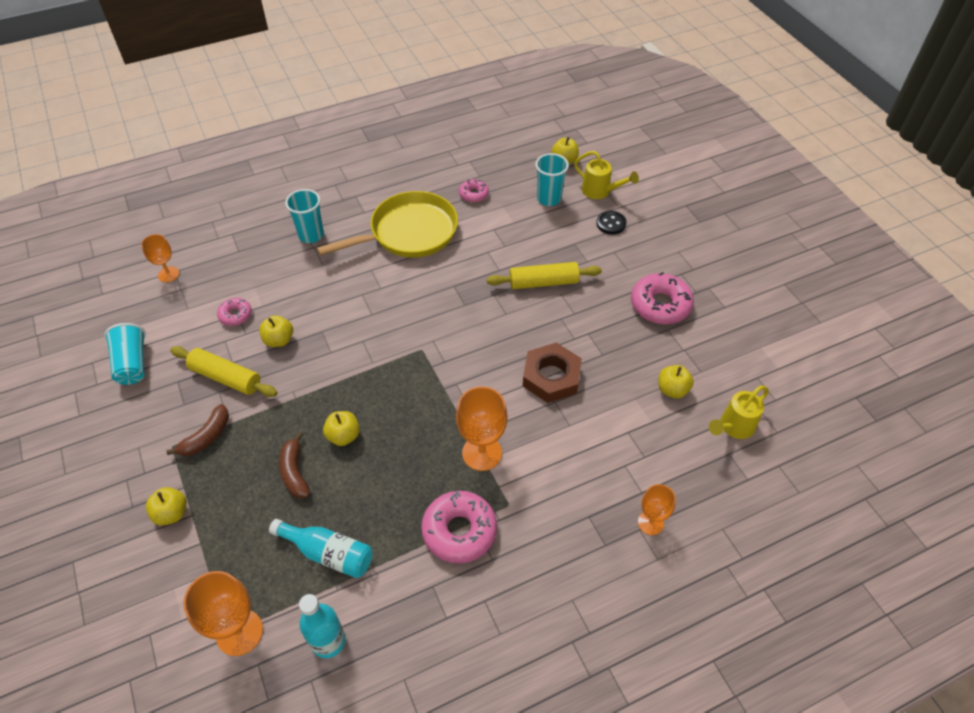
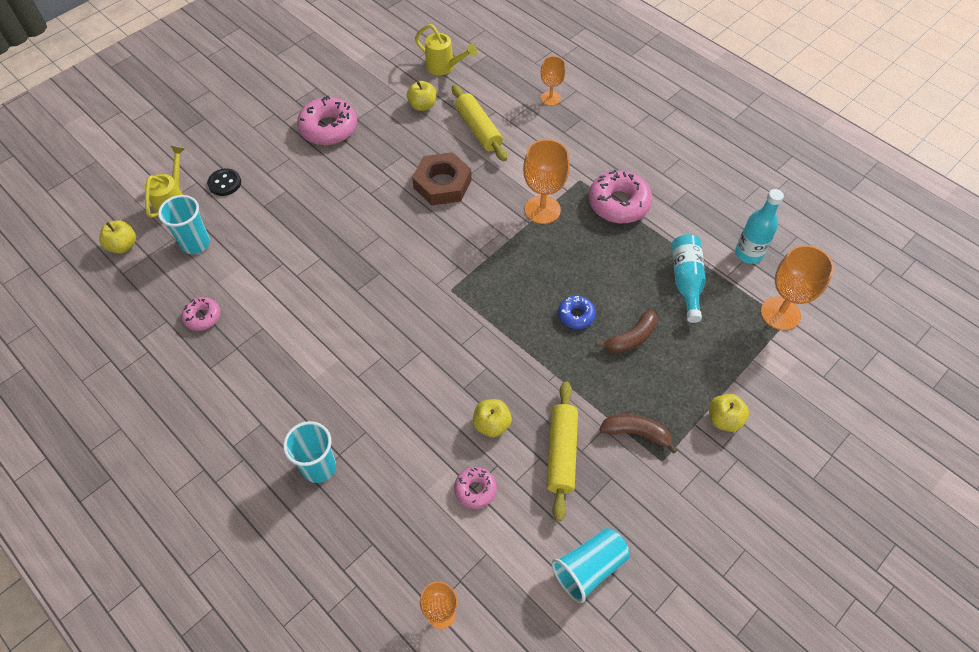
camera: 110 degrees left, 5 degrees up
yellow pan [317,191,458,258] -> none
yellow apple [323,411,360,446] -> blue donut [558,296,596,329]
yellow rolling pin [487,262,602,289] -> yellow rolling pin moved to [452,85,507,161]

